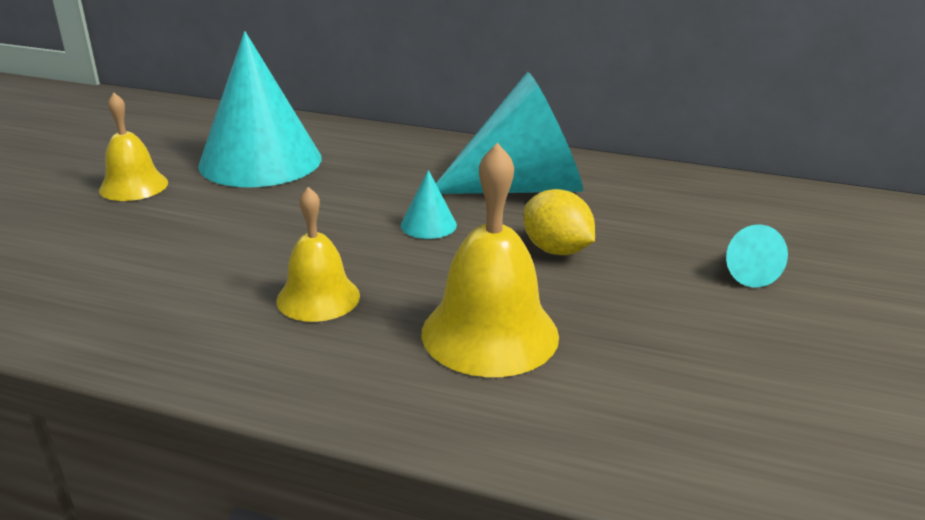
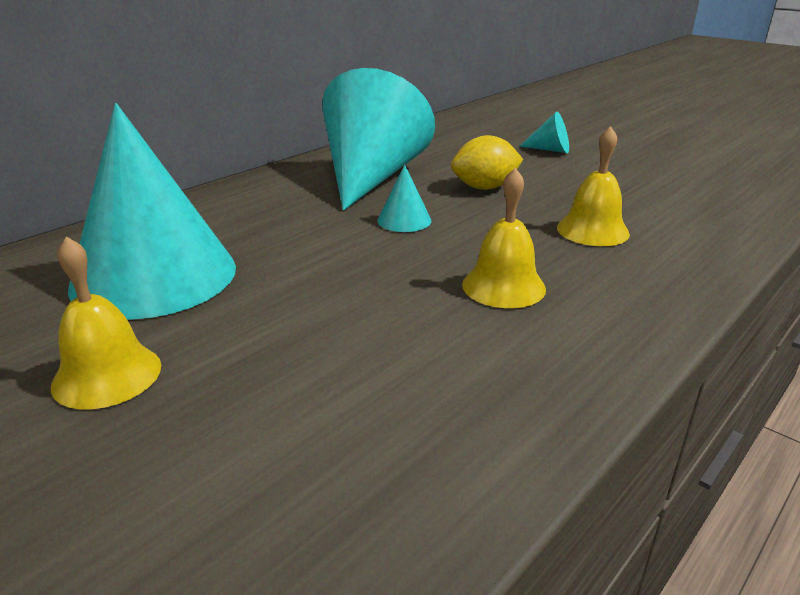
camera: 65 degrees left, 0 degrees up
yellow bell [422,143,559,377] -> yellow bell [557,126,630,246], size x0.64

